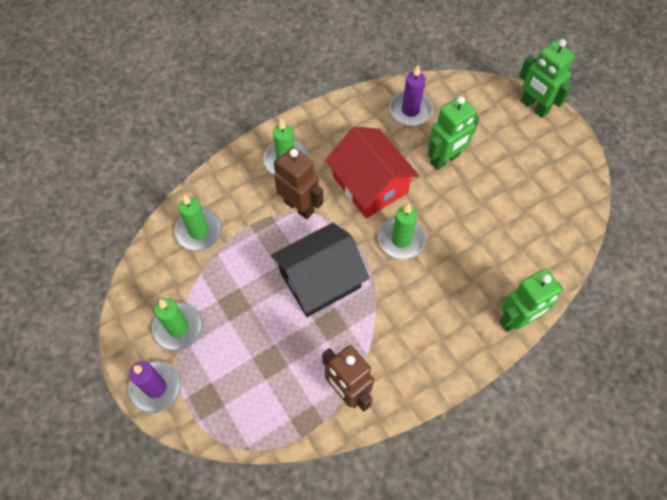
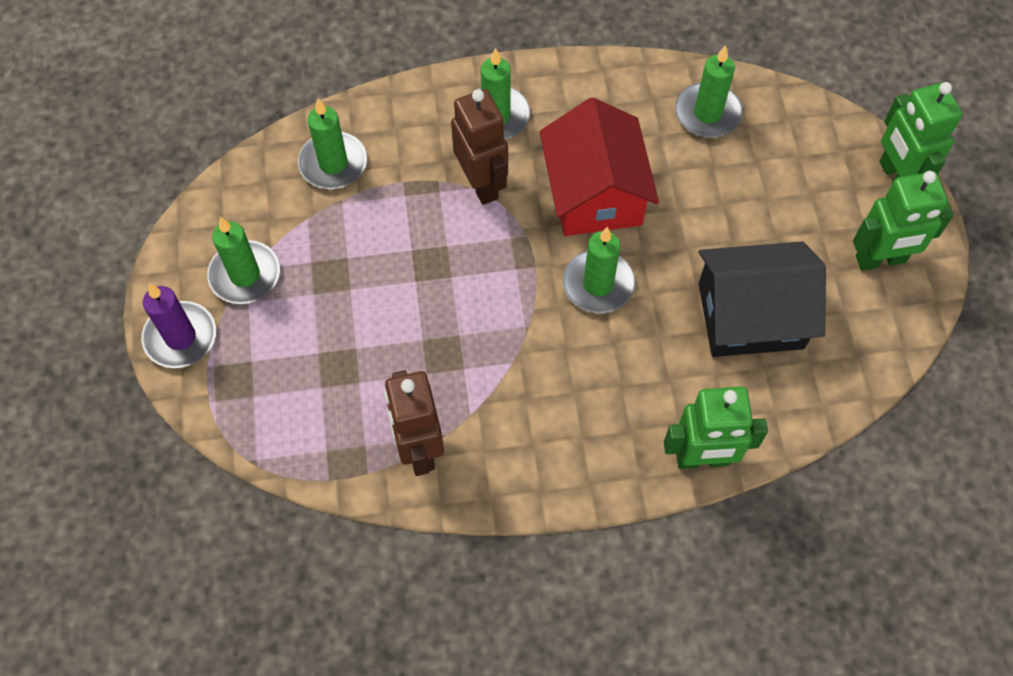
camera: 25 degrees right, 0 degrees up
black house [271,223,370,317] -> black house moved to [699,241,826,357]
purple candle [389,65,433,126] -> green candle [675,45,743,138]
green robot [428,96,479,170] -> green robot moved to [853,171,954,271]

